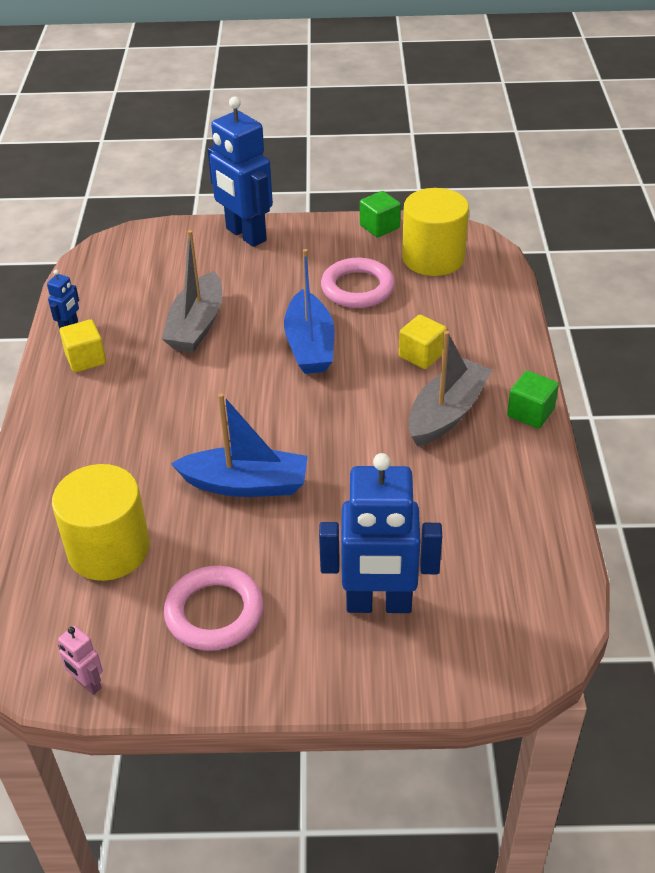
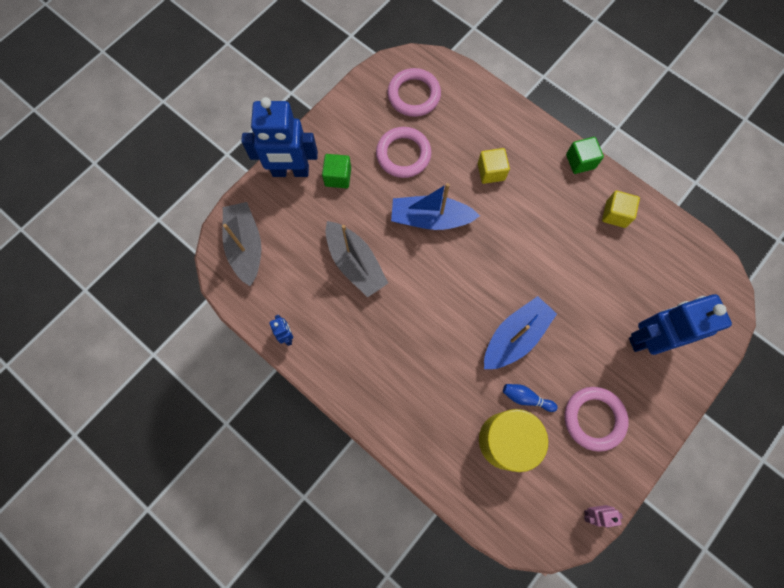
camera: 50 degrees left, 30 degrees up
yellow cube [59,319,106,372] -> yellow cube moved to [602,191,640,228]
blue boat [284,249,335,374] -> blue boat turned 150 degrees clockwise [391,183,480,230]
blue robot [319,453,442,613] -> blue robot turned 150 degrees counterclockwise [629,294,732,355]
green cube [360,191,401,238] -> green cube moved to [322,154,351,188]
yellow cylinder [402,188,469,276] -> pink ring [387,68,441,117]
grey boat [408,331,492,447] -> grey boat moved to [222,202,261,286]
none -> blue bowling pin [503,384,558,412]

